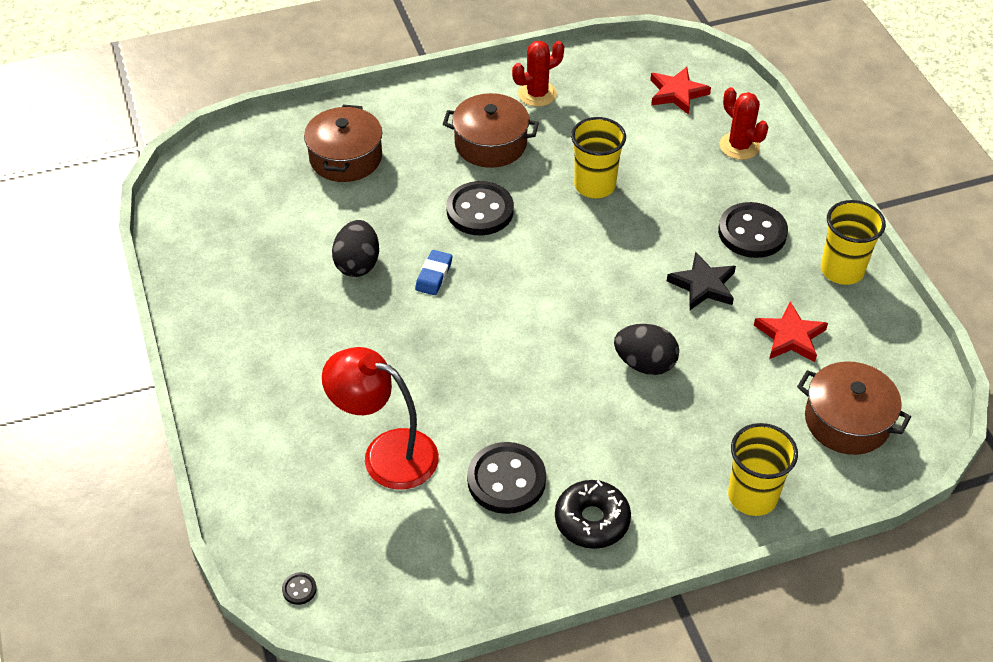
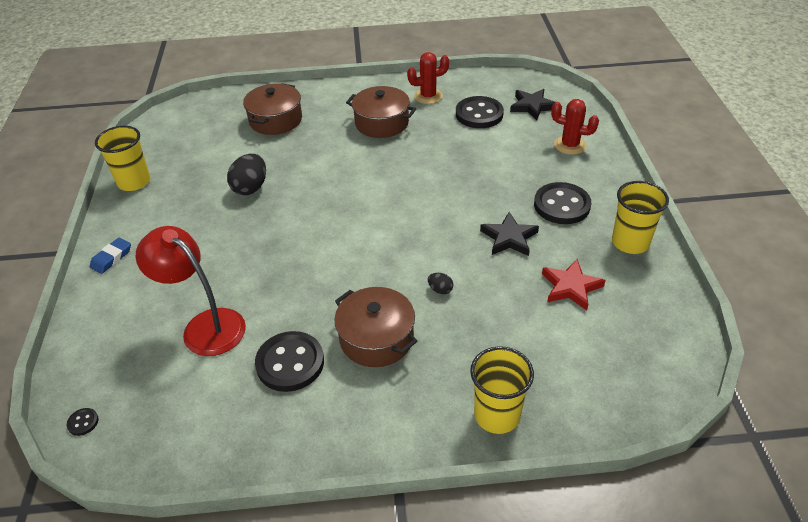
camera: 15 degrees right, 5 degrees down
blue eraser [415,250,452,295] -> blue eraser moved to [90,237,131,274]
black button [446,181,514,235] -> black button moved to [456,96,504,128]
black donut [555,480,631,549] -> none
yellow cup [571,117,626,198] -> yellow cup moved to [95,126,150,191]
black egg [614,324,679,375] -> black egg [428,273,453,294], size x0.49
red star [650,67,711,115] -> black star [510,89,555,120]
red cactus [720,87,769,160] -> red cactus turned 45 degrees counterclockwise [551,99,599,155]
brown pot [797,361,911,455] -> brown pot moved to [335,287,417,367]

